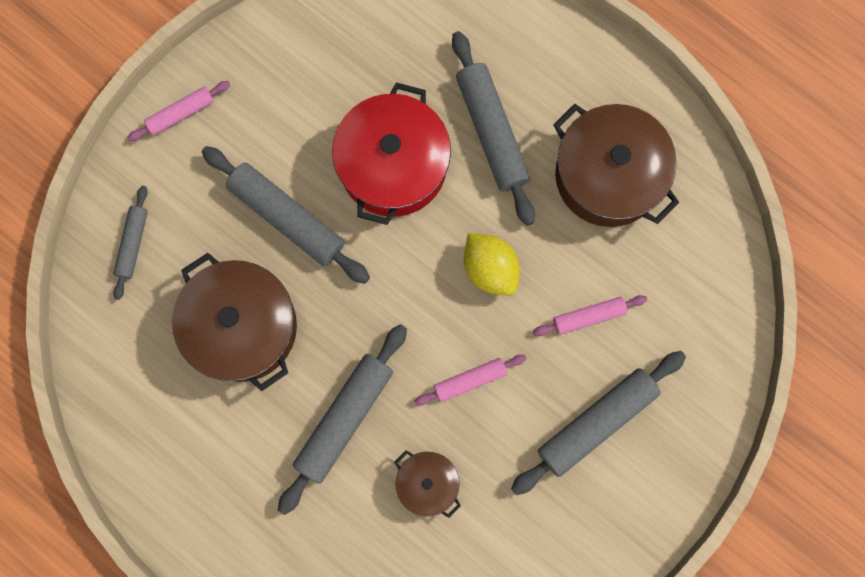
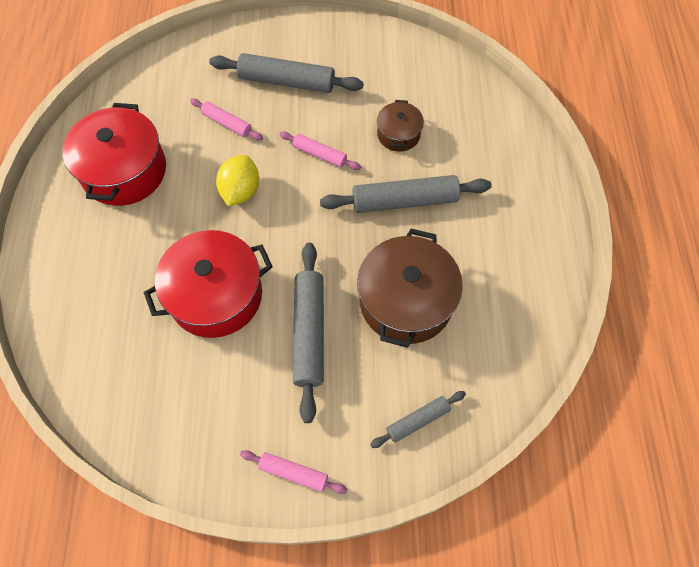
camera: 130 degrees left, 15 degrees down
grey rolling pin [452,31,535,226] -> none
brown pot [553,104,679,227] -> red pot [62,103,166,206]

